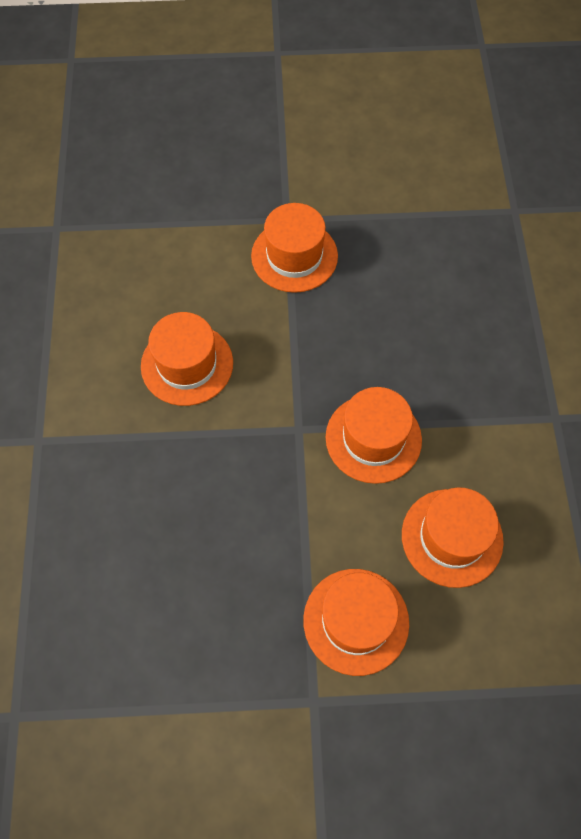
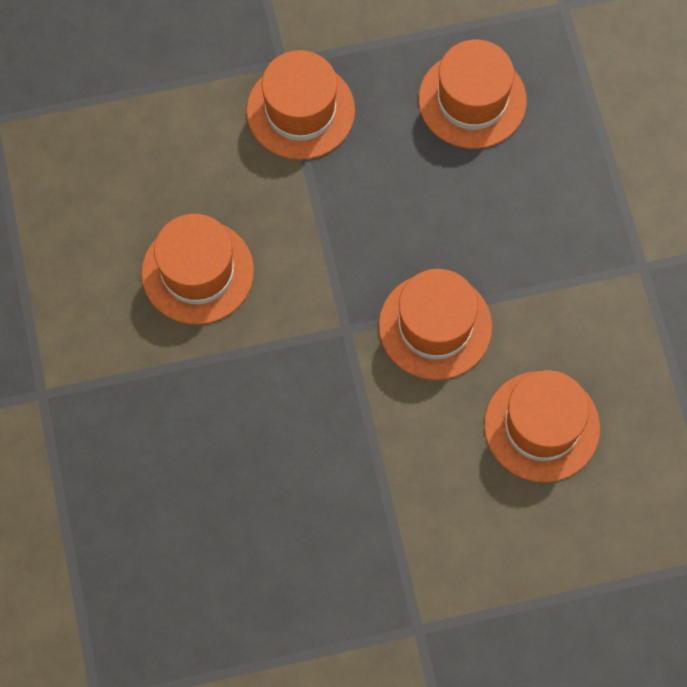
camera: 10 degrees left, 5 degrees up
orange hat [303,569,409,676] -> orange hat moved to [418,40,527,149]

